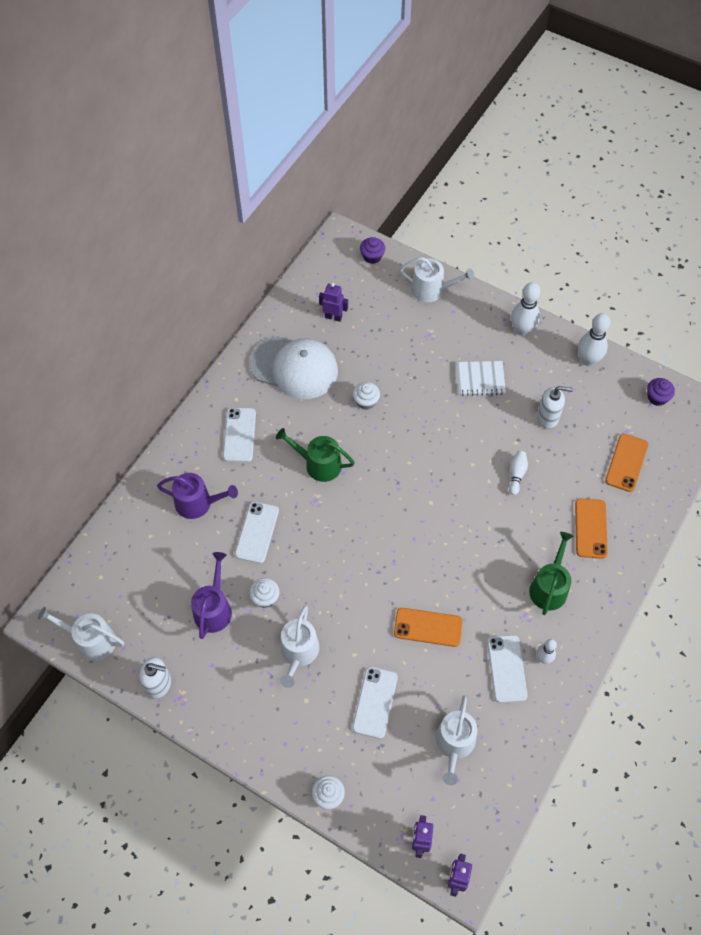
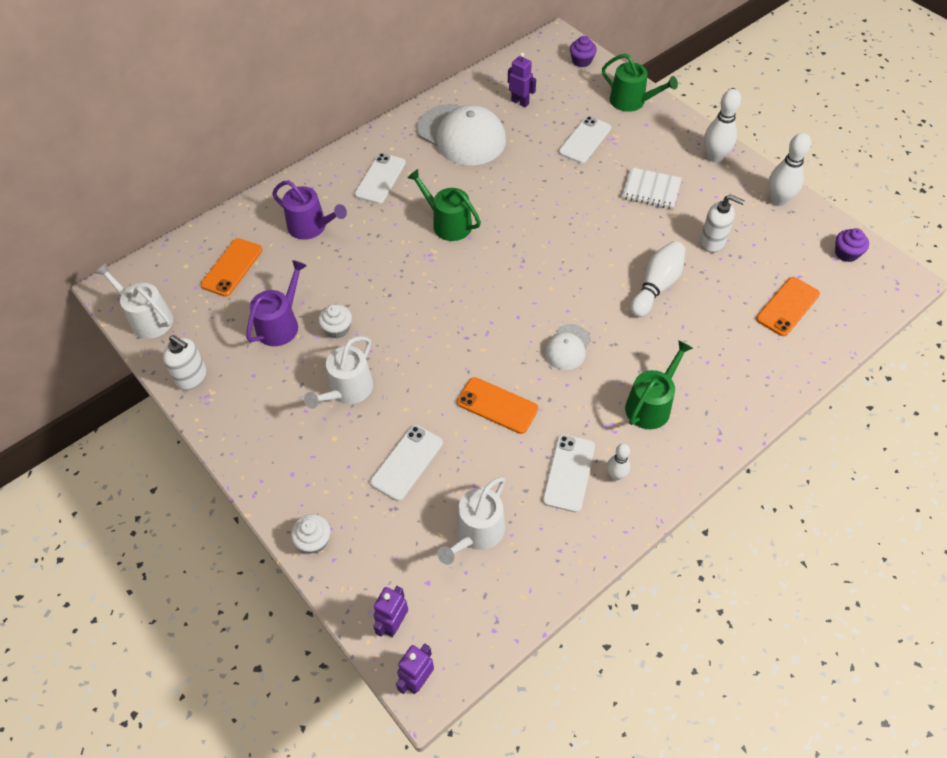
camera: 20 degrees right, 5 degrees down
white phone [235,502,279,563] -> white phone moved to [559,116,611,164]
white cupcake [353,382,380,410] -> none
white watering can [400,257,474,302] -> green watering can [602,54,678,112]
white bowling pin [509,451,528,495] -> white bowling pin [630,241,685,317], size x1.72
orange phone [575,498,608,559] -> orange phone moved to [201,238,262,297]
none -> white cap [544,324,591,370]

